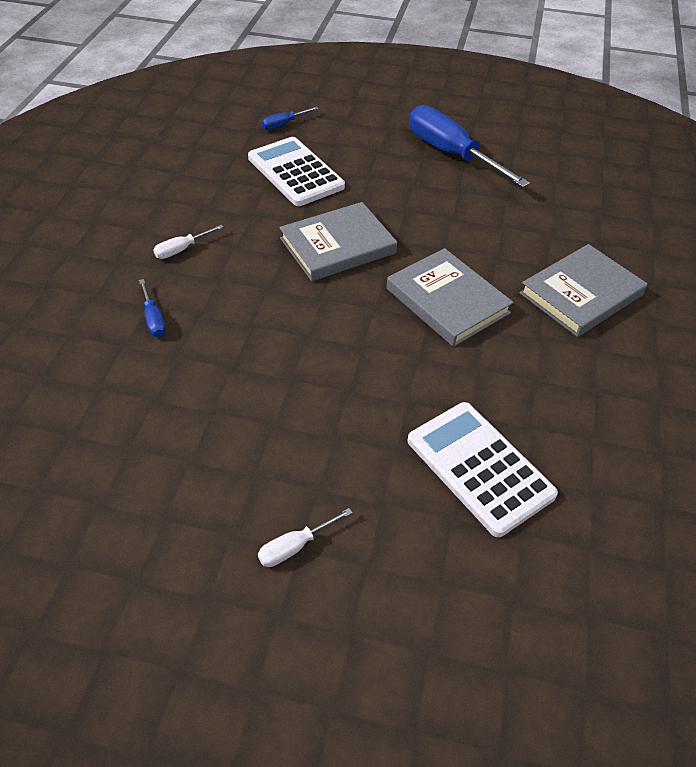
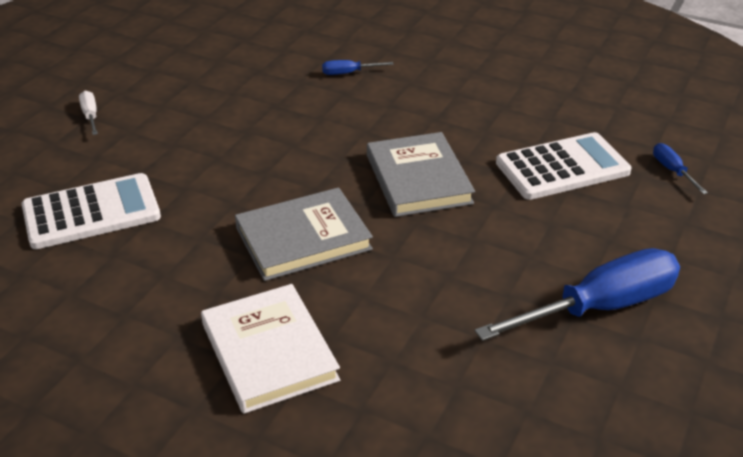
camera: 105 degrees right, 10 degrees down
white screwdriver [153,225,223,259] -> none
grey book [520,244,647,337] -> white book [201,284,340,414]

